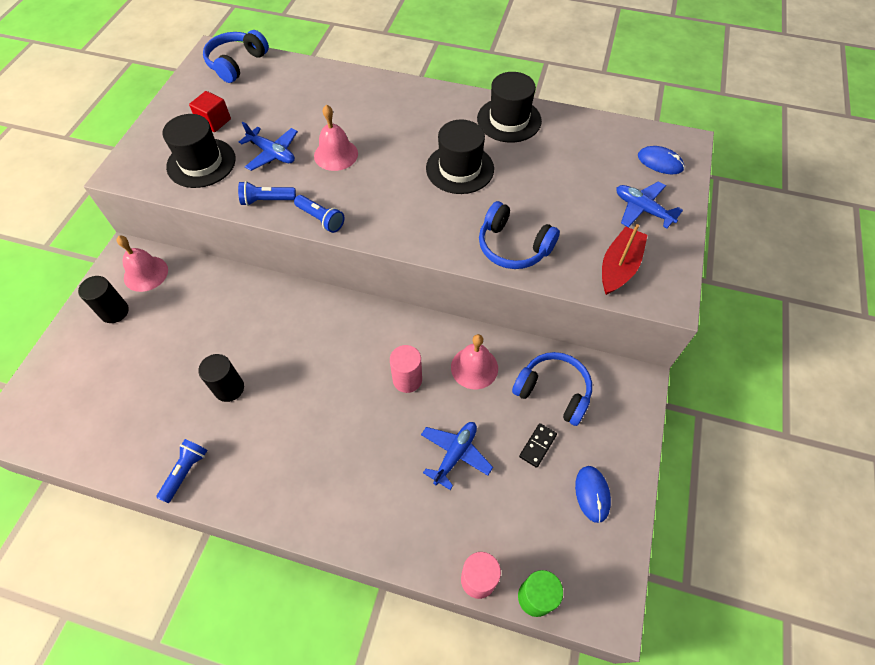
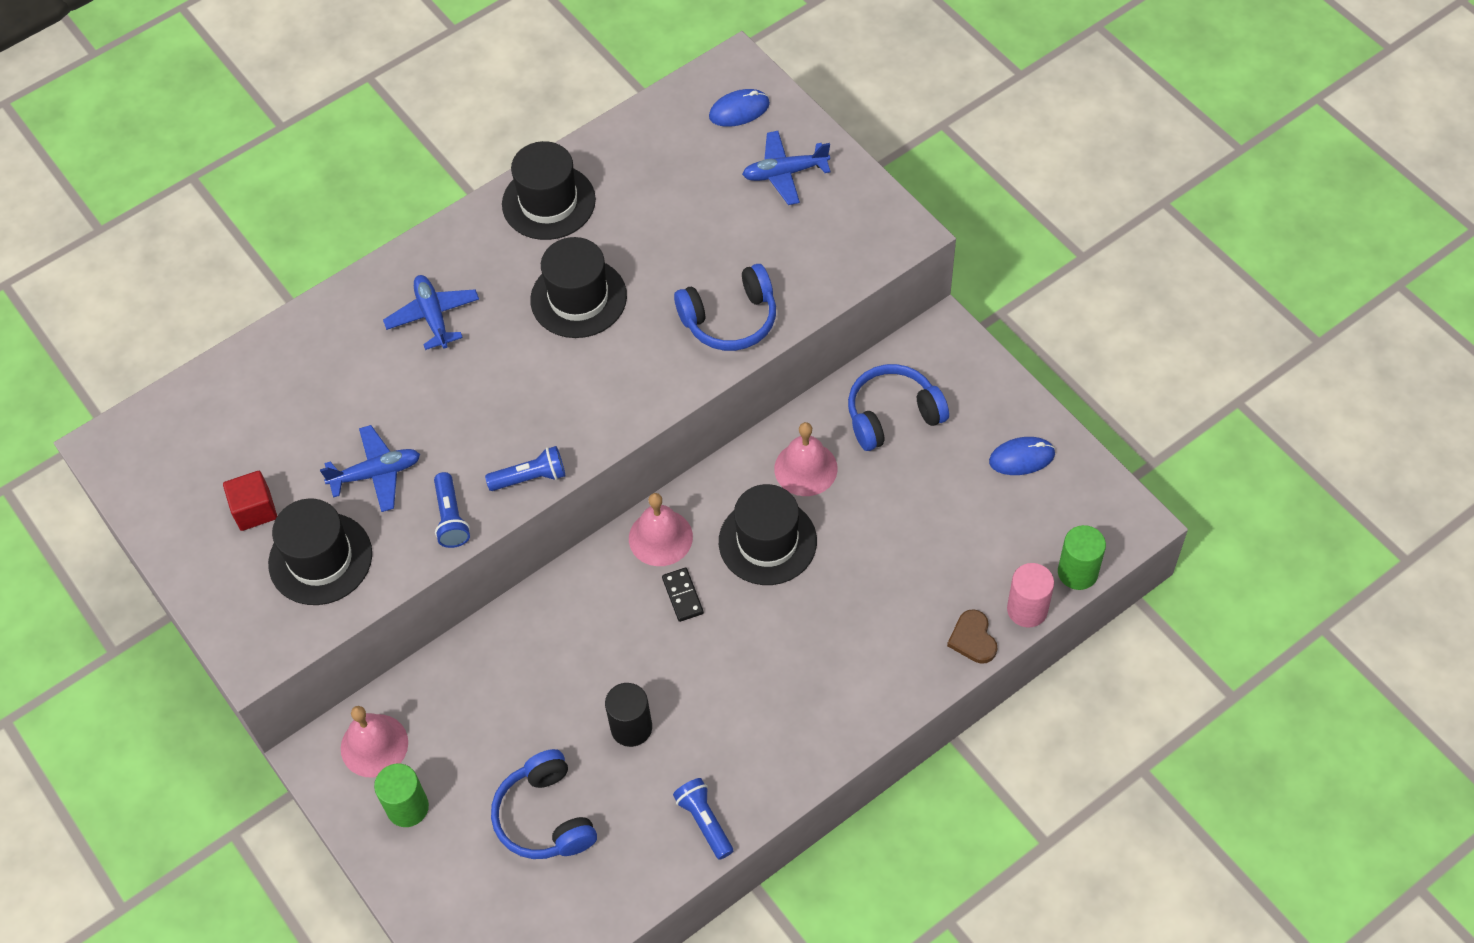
camera: 50 degrees left, 0 degrees up
black cylinder [78,276,129,323] -> green cylinder [374,764,429,827]
blue headphones [203,30,269,83] -> blue headphones moved to [491,749,597,859]
blue flashlight [238,181,296,206] -> blue flashlight turned 45 degrees counterclockwise [434,472,470,548]
pink bell [314,105,358,171] -> pink bell moved to [629,493,693,566]
pink cylinder [390,345,422,393] -> black hat [719,484,817,585]
blue plane [421,422,493,490] -> blue plane moved to [383,275,479,350]
black domino [519,423,557,468] -> black domino moved to [662,567,704,622]
blue mouse [575,466,611,523] -> blue mouse turned 45 degrees counterclockwise [989,437,1055,475]
red boat [602,224,648,295] -> none
none -> brown heart [947,609,998,664]

